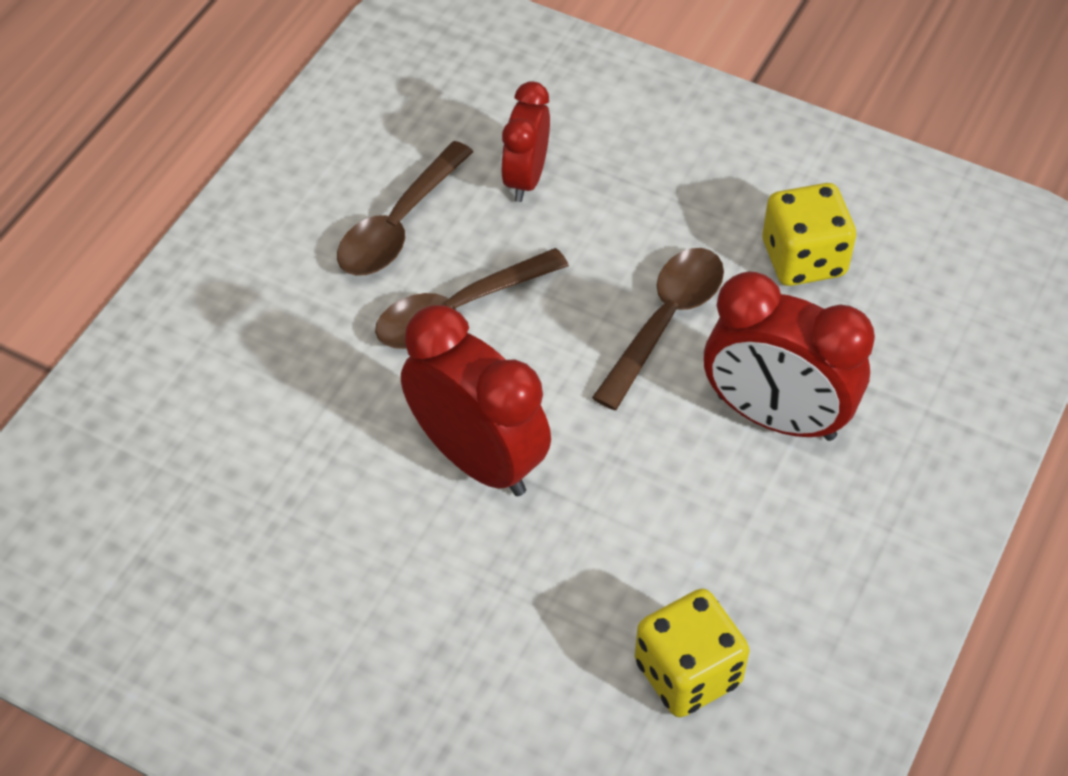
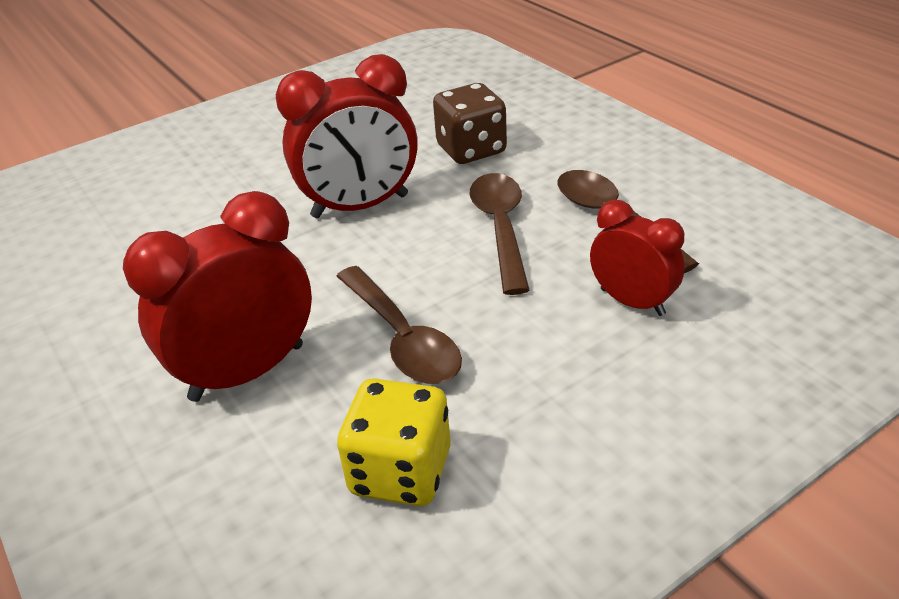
camera: 120 degrees right, 15 degrees down
yellow dice [635,589,750,717] -> none
none -> brown dice [433,83,507,164]

